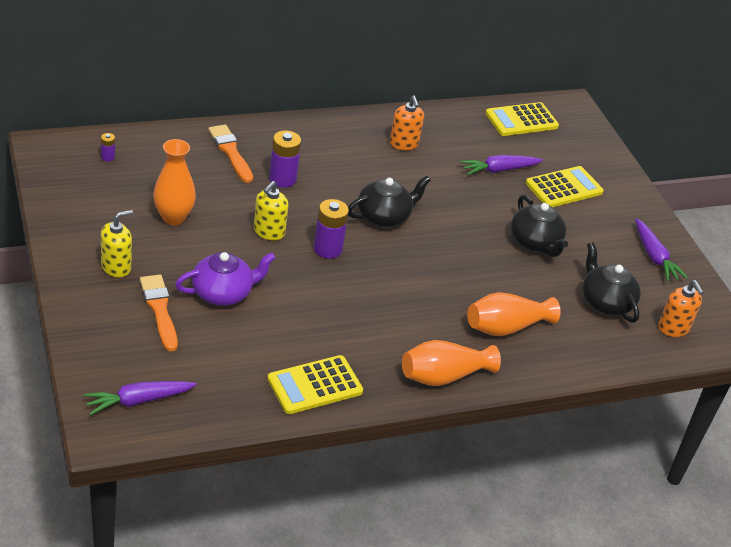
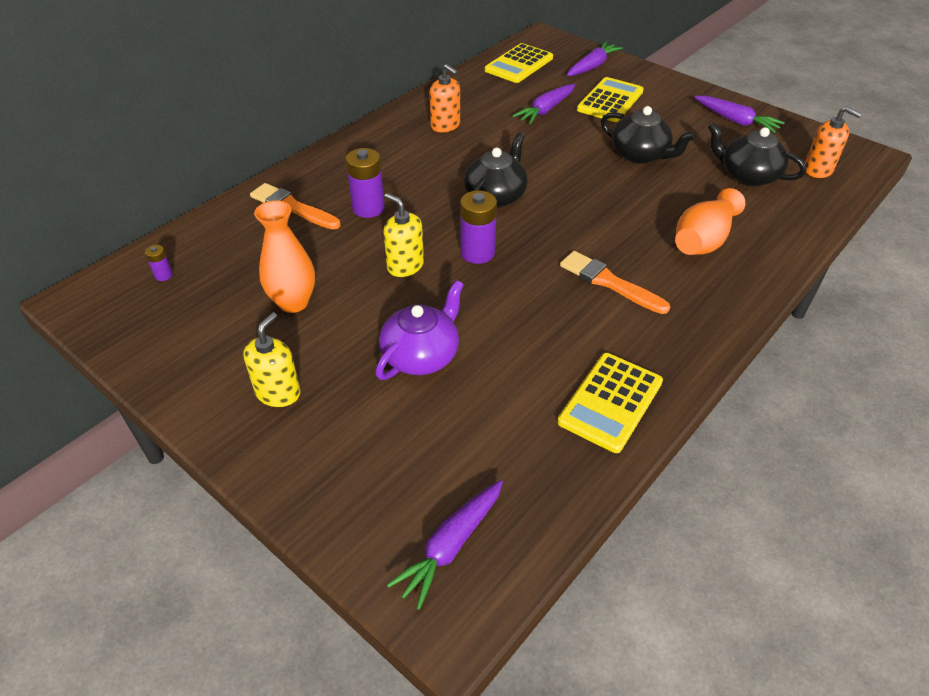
camera: 25 degrees left, 5 degrees up
orange brush [140,275,178,352] -> orange brush moved to [560,251,670,314]
yellow soap dispenser [254,181,289,241] -> yellow soap dispenser turned 135 degrees clockwise [383,193,424,277]
orange vase [402,340,501,386] -> none
none -> purple carrot [567,42,623,76]

